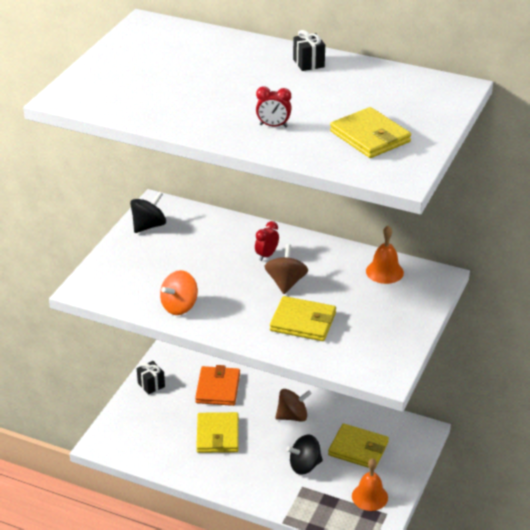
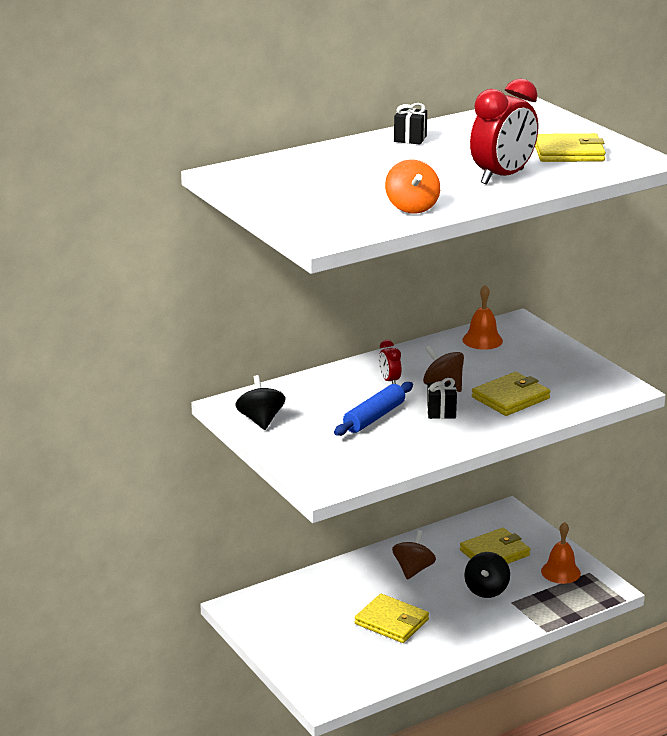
camera: 55 degrees left, 10 degrees down
black gift [137,361,165,395] -> black gift moved to [427,378,457,419]
orange spinning top [160,270,198,315] -> orange spinning top moved to [385,159,440,214]
orange wallet [195,365,240,406] -> none
red clock [256,86,292,127] -> red clock [470,78,538,184], size x2.11
none -> blue rolling pin [334,382,413,436]

